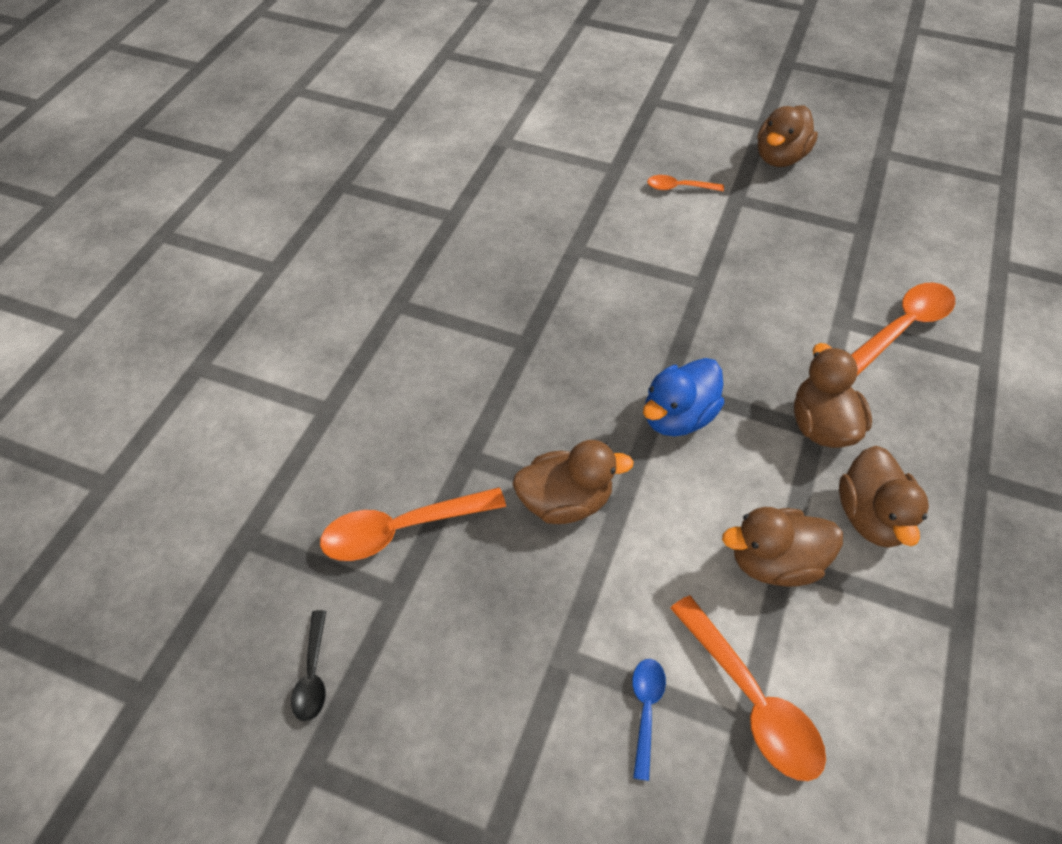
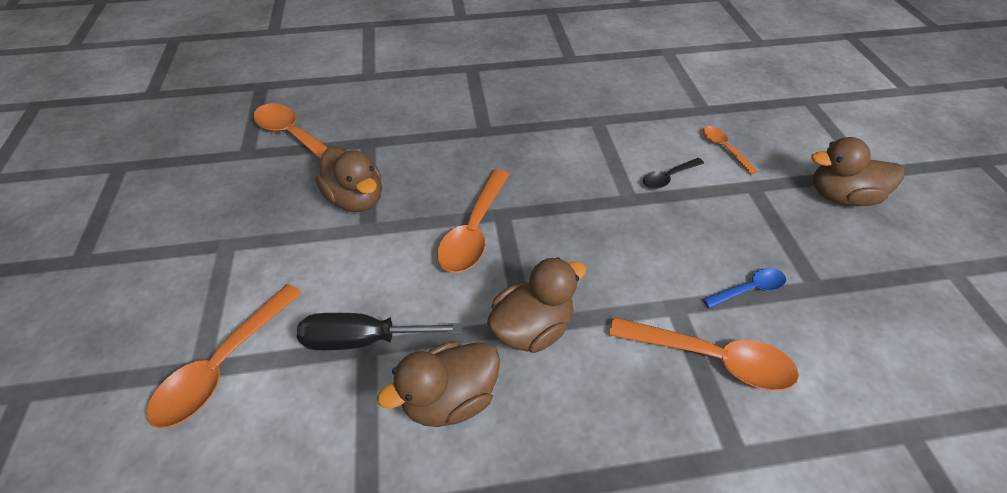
camera: 60 degrees right, 5 degrees down
black spoon [291,610,326,721] -> black spoon moved to [643,158,704,189]
blue spoon [632,659,666,781] -> blue spoon moved to [703,268,786,308]
blue duck [643,358,724,436] -> orange spoon [437,169,510,273]
brown duck [722,507,843,587] -> black screwdriver [297,313,462,350]

